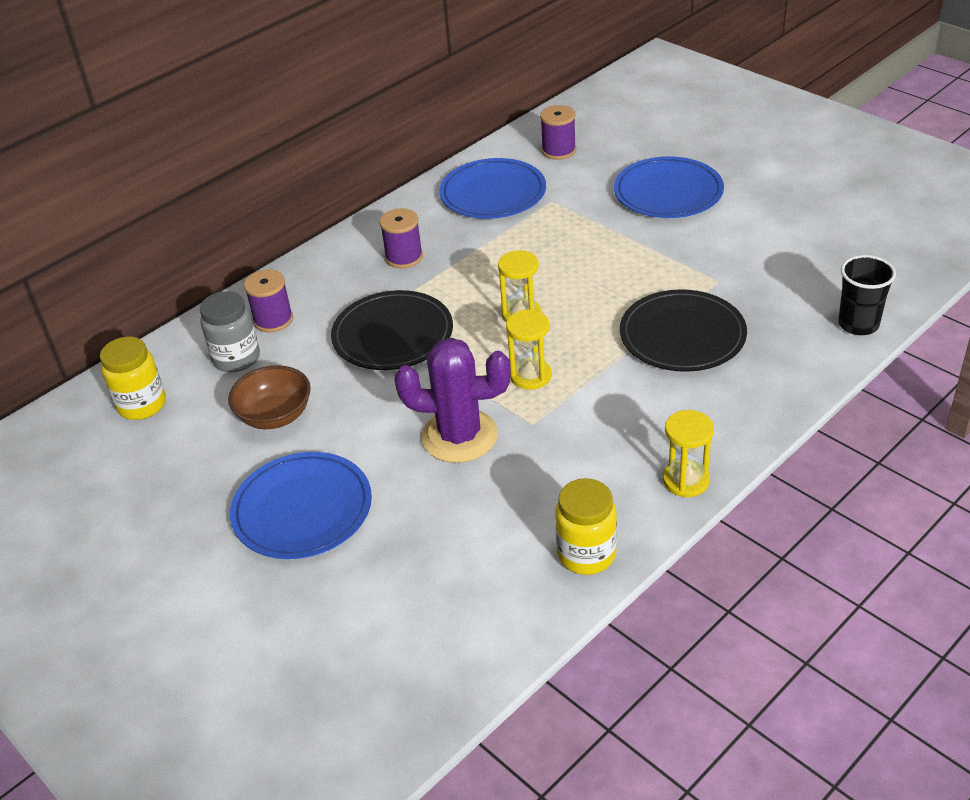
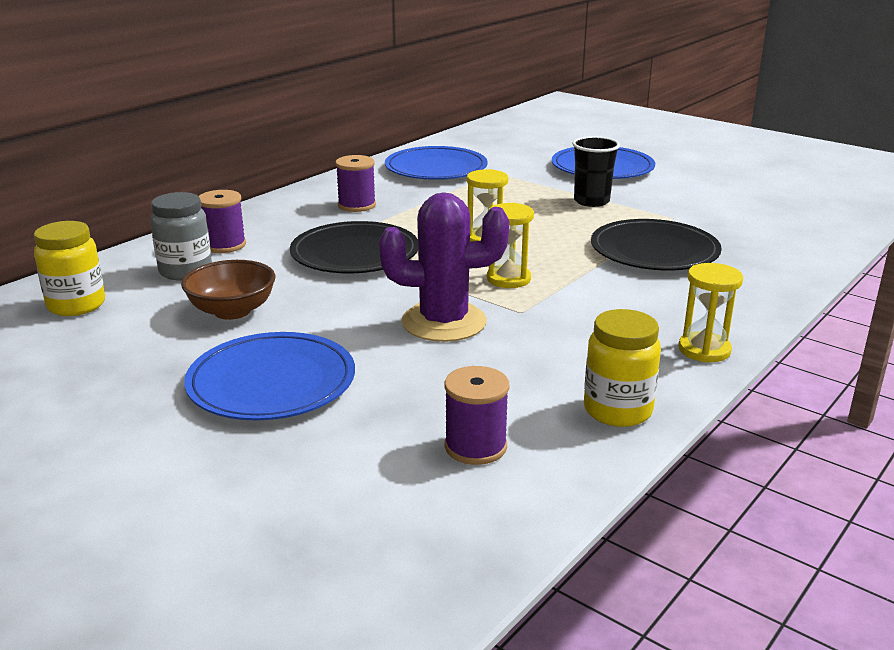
camera: 10 degrees left, 15 degrees down
purple spool [540,105,576,160] -> purple spool moved to [444,366,510,465]
black cup [838,255,896,335] -> black cup moved to [572,136,620,207]

